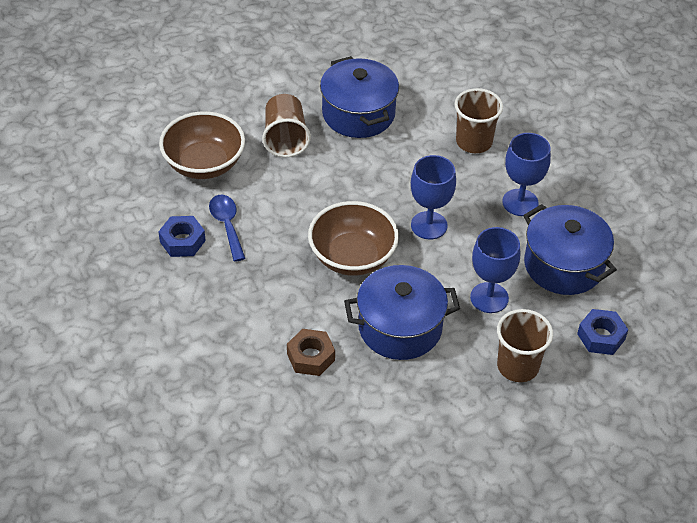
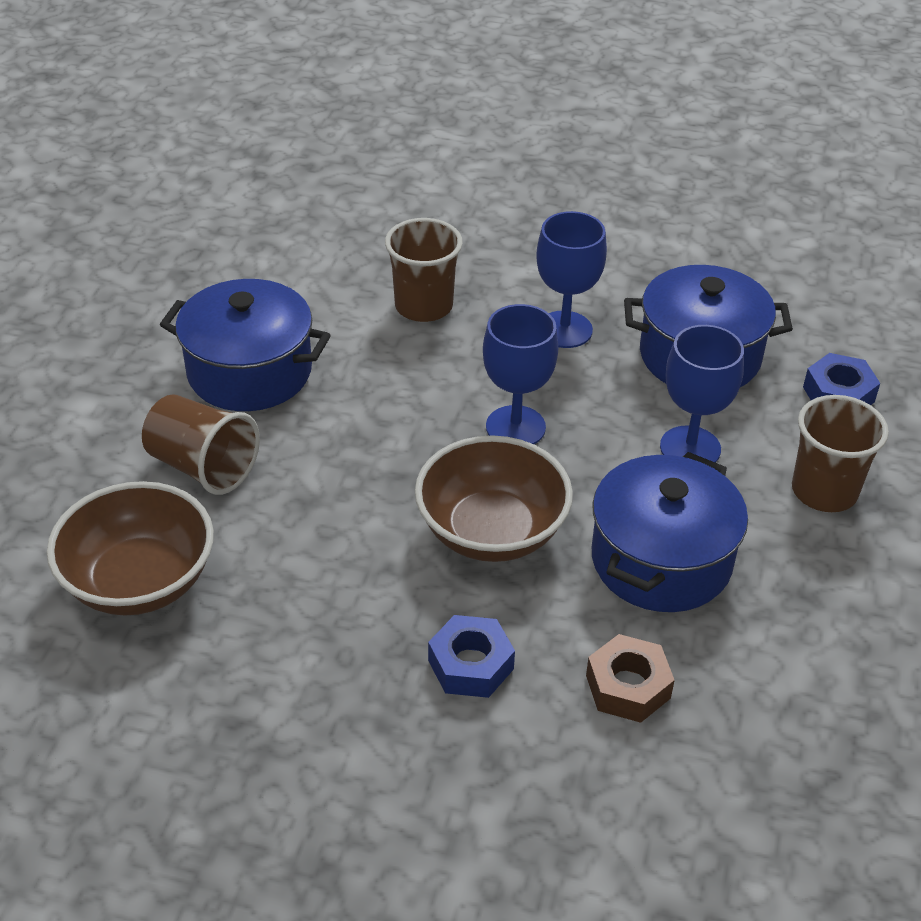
camera: 50 degrees left, 5 degrees down
blue nut [158,216,206,257] -> blue nut moved to [428,615,515,698]
blue spoon [209,195,246,262] -> none

